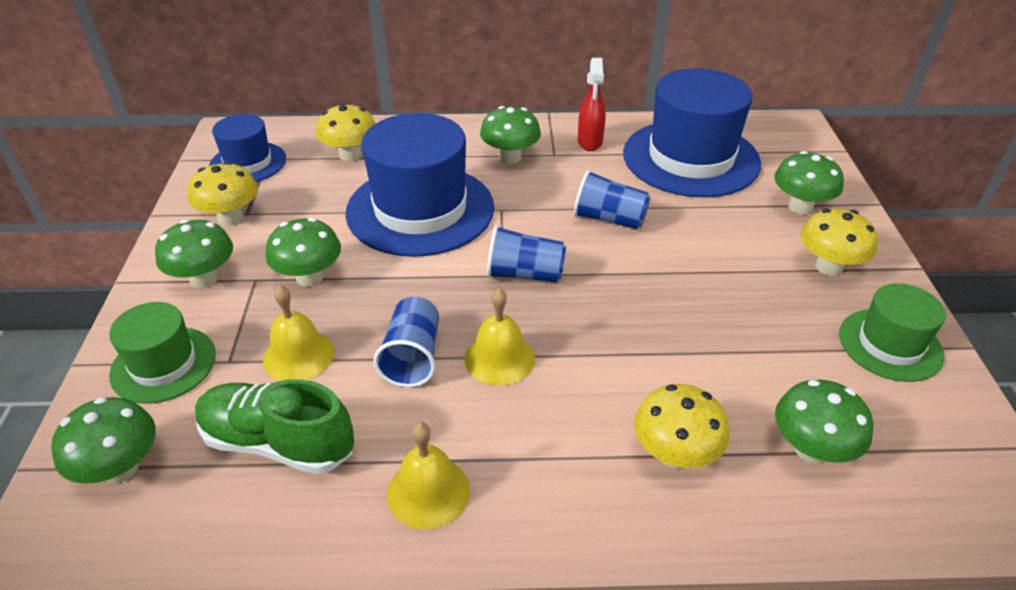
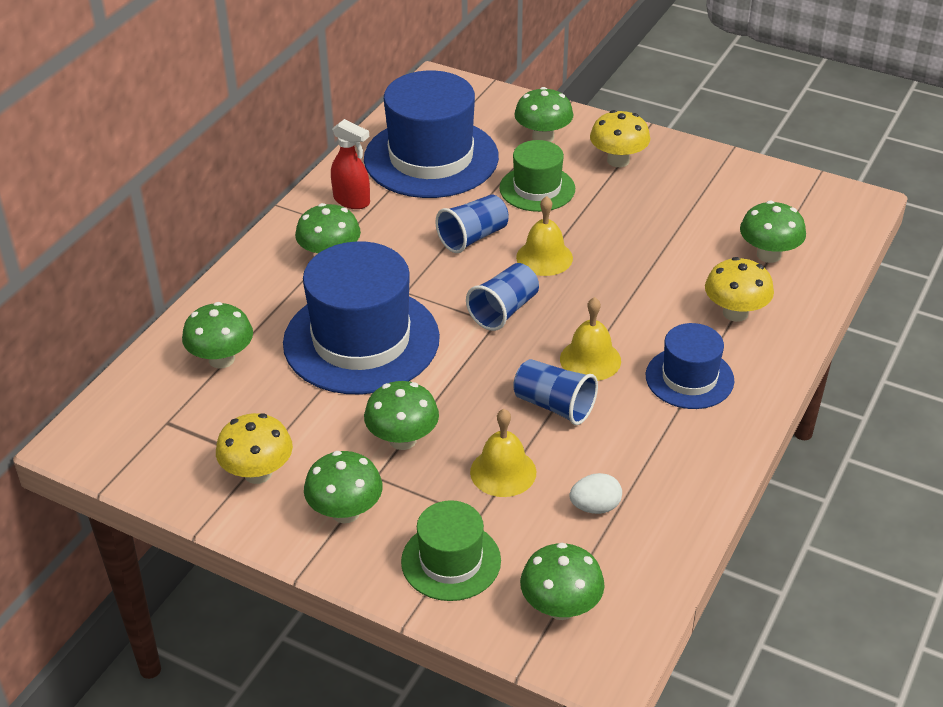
camera: 60 degrees left, 0 degrees up
green shoe [195,379,354,474] -> white egg [569,473,622,514]
blue hat [209,114,286,182] -> blue hat moved to [646,323,735,409]
yellow mushroom [316,103,375,162] -> green mushroom [182,302,253,368]
yellow bell [387,422,470,529] -> yellow bell moved to [516,196,573,276]
green hat [839,283,946,382] -> green hat moved to [499,140,575,212]

